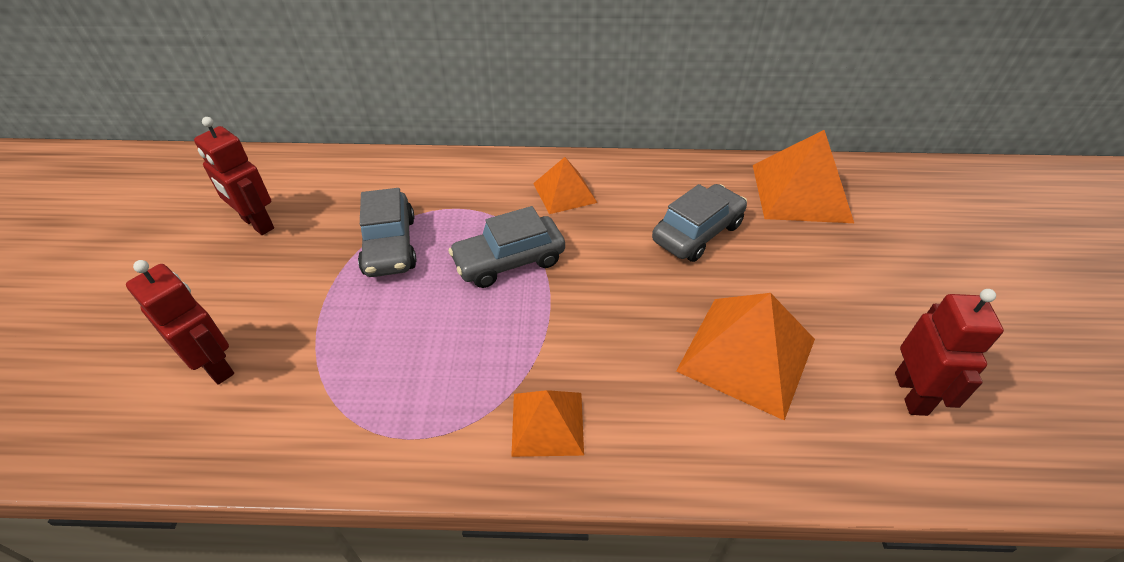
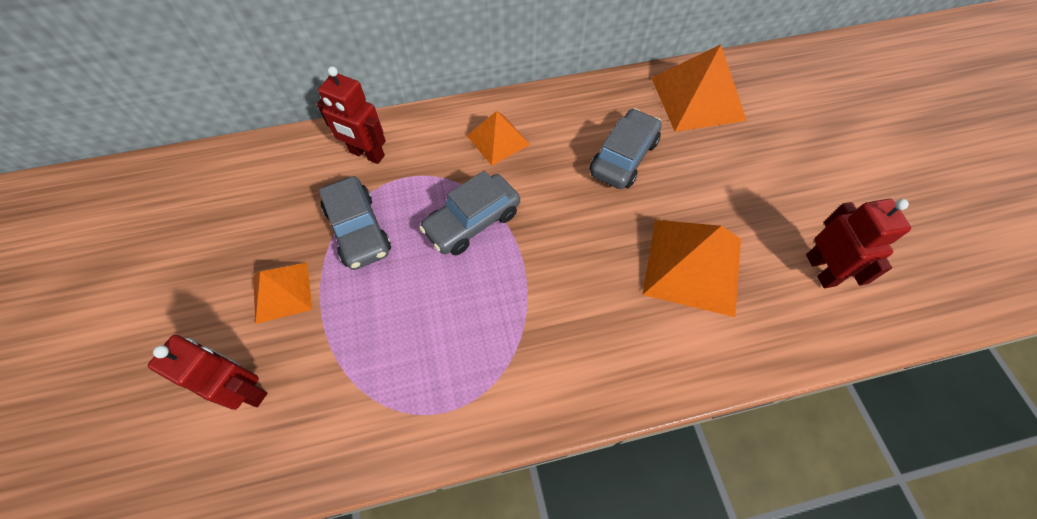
camera: 15 degrees left, 15 degrees up
red robot [194,117,274,235] -> red robot moved to [317,66,386,164]
orange pyramid [511,390,584,457] -> orange pyramid moved to [253,263,312,324]

